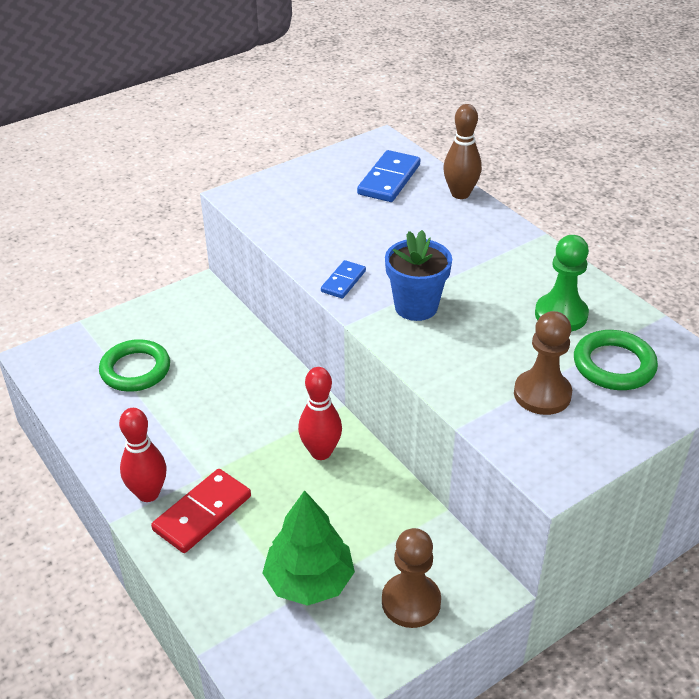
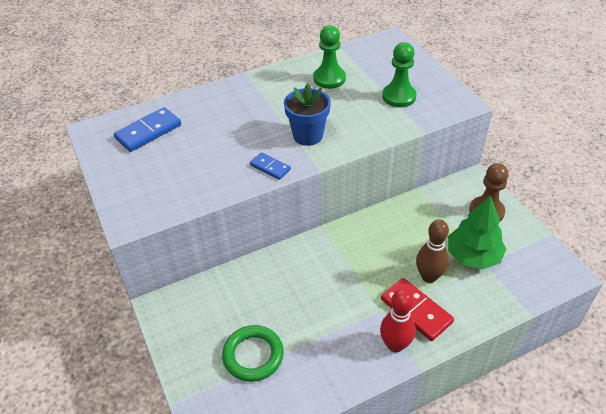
camera: 80 degrees left, 5 degrees up
red bowling pin [298,367,342,460] -> none
blue domino [357,150,420,202] -> blue domino turned 75 degrees counterclockwise [114,107,181,152]
brown bowling pin [443,104,482,199] -> brown bowling pin moved to [416,219,449,283]
brown pawn [514,311,572,415] -> green pawn [382,42,416,107]
green ring [574,330,658,390] -> none

